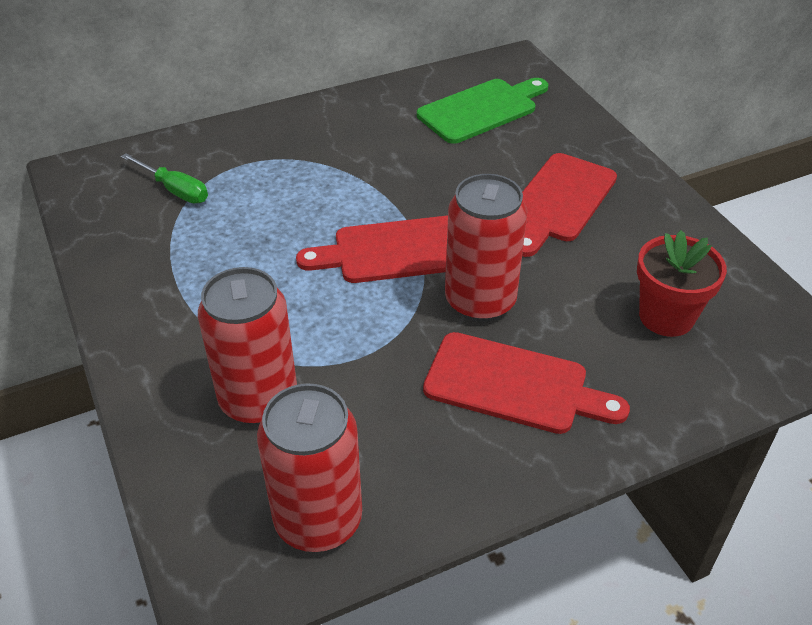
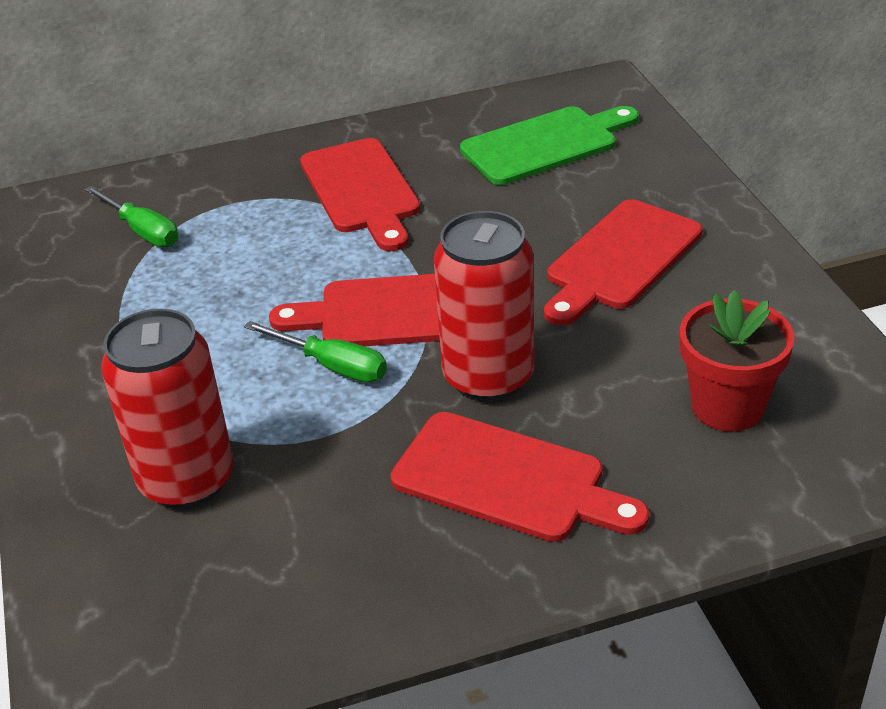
camera: 10 degrees right, 5 degrees down
red can [257,383,362,552] -> none
none -> green screwdriver [244,321,387,382]
none -> red cutting board [300,138,420,251]

